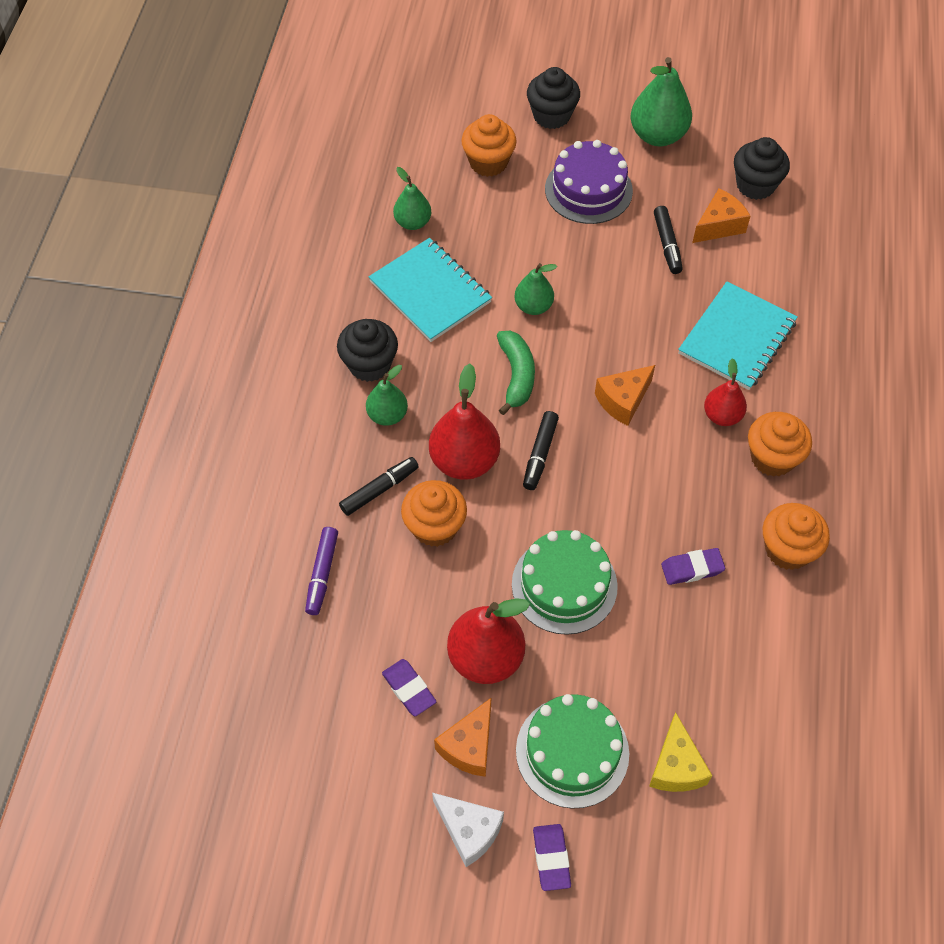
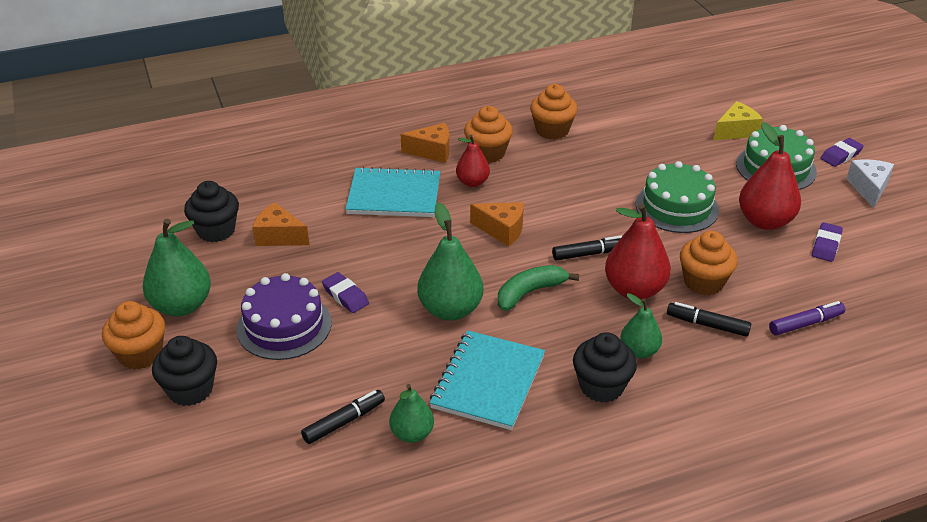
camera: 120 degrees left, 20 degrees down
orange cheese [434,698,491,777] -> orange cheese moved to [401,123,449,163]
orange cupcake [461,114,517,177] -> orange cupcake moved to [102,301,165,370]
green pear [515,263,557,315] -> green pear [417,202,483,321], size x1.67
black marker [654,206,683,274] -> black marker moved to [301,390,385,444]
purple eraser [661,548,725,585] -> purple eraser moved to [322,272,369,313]

